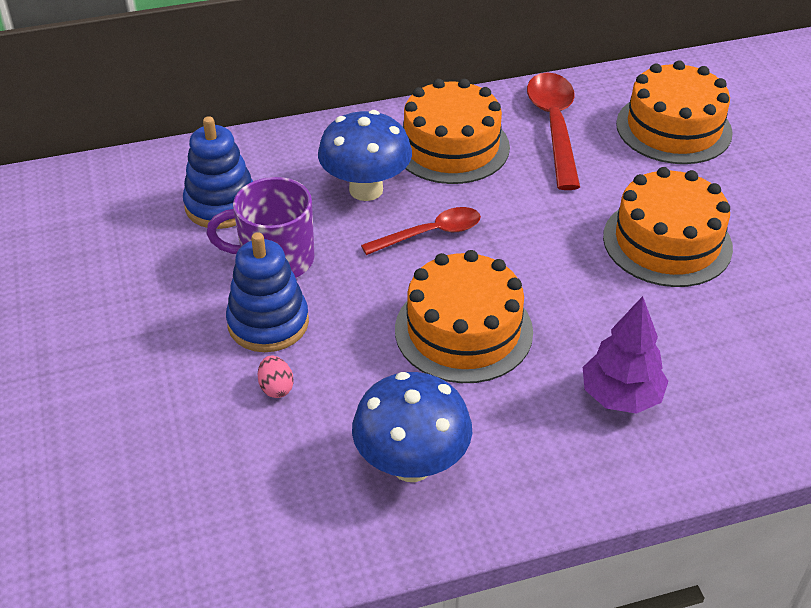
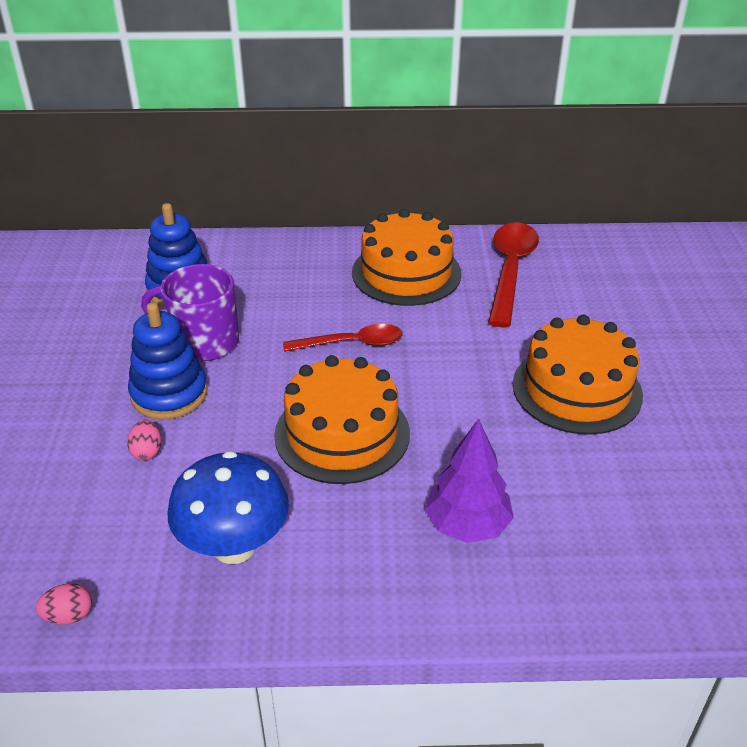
camera: 15 degrees right, 5 degrees down
blue mushroom [318,110,412,201] -> none
orange cake [616,60,733,164] -> none
none -> pink egg [36,583,92,625]

